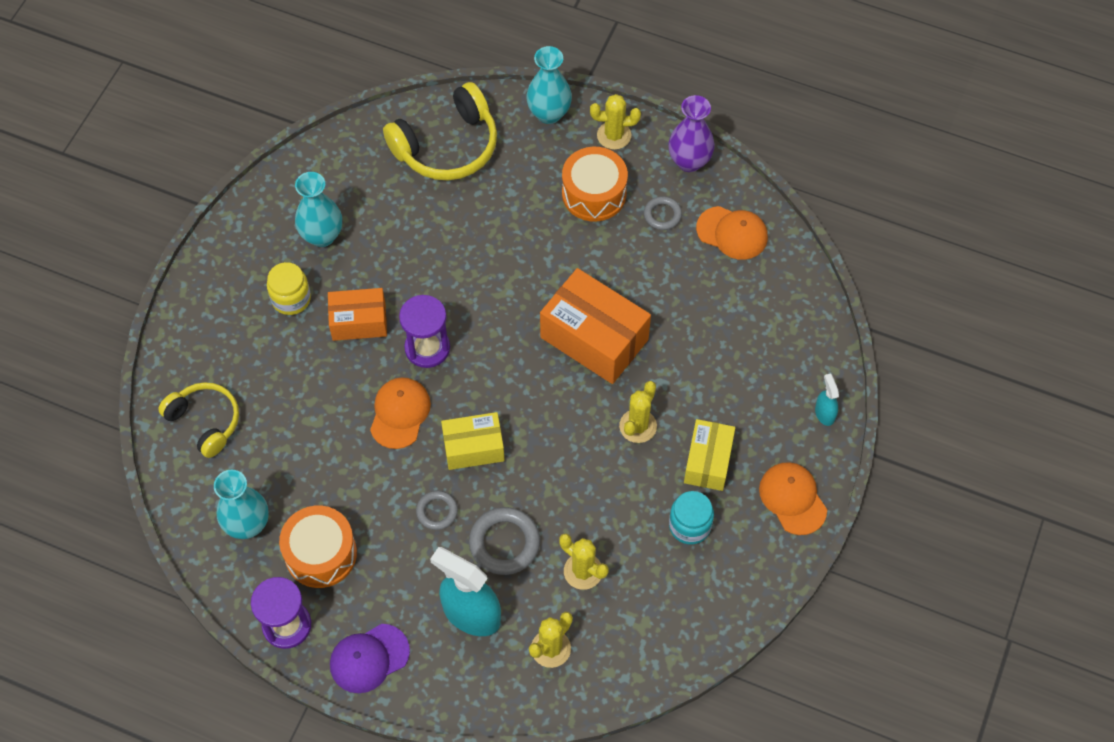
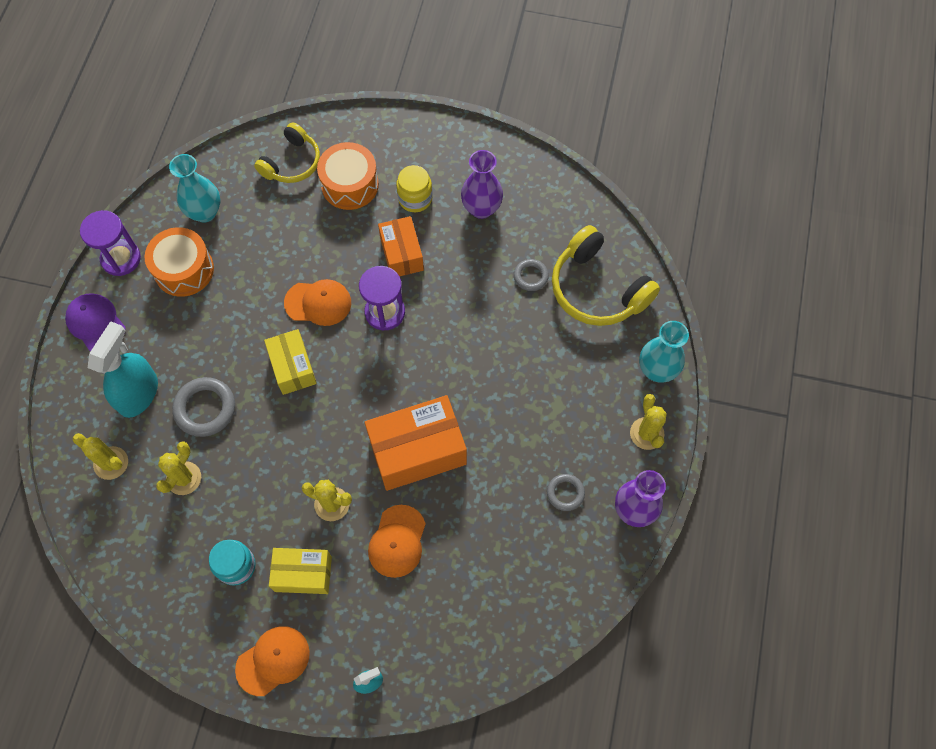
camera: 80 degrees right, 5 degrees up
turquoise vase [295,172,342,247] -> purple vase [461,150,503,219]
grey ring [416,491,458,530] -> grey ring moved to [514,259,549,291]
orange box [540,268,651,384] -> orange box turned 45 degrees clockwise [365,395,467,491]
orange drum [562,147,628,222] -> orange drum moved to [317,142,379,210]
orange cap [696,206,768,260] -> orange cap moved to [368,505,426,578]

